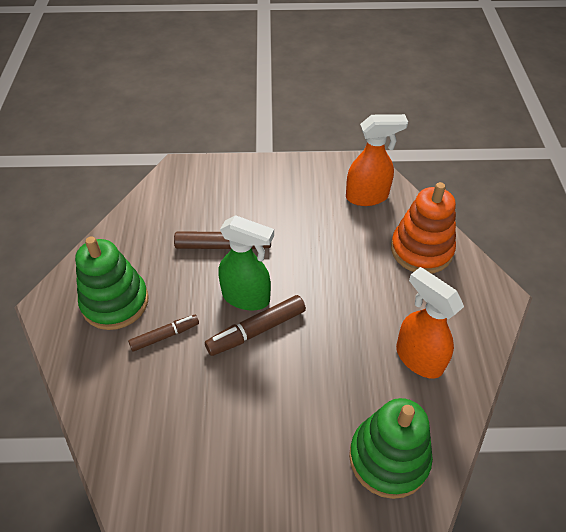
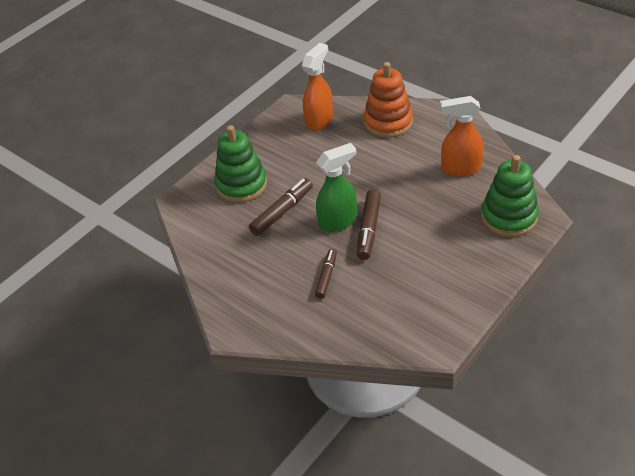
camera: 45 degrees left, 5 degrees down
green stacking toy [75,236,149,330] -> green stacking toy moved to [215,125,267,202]

